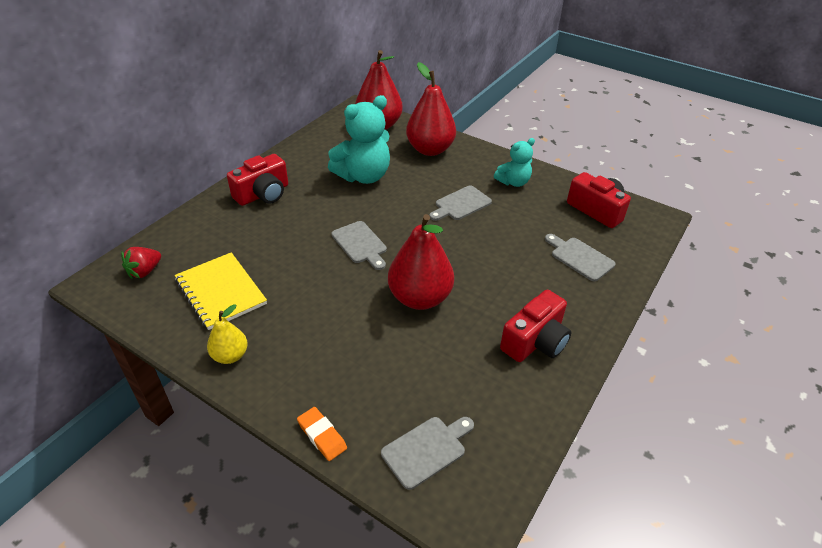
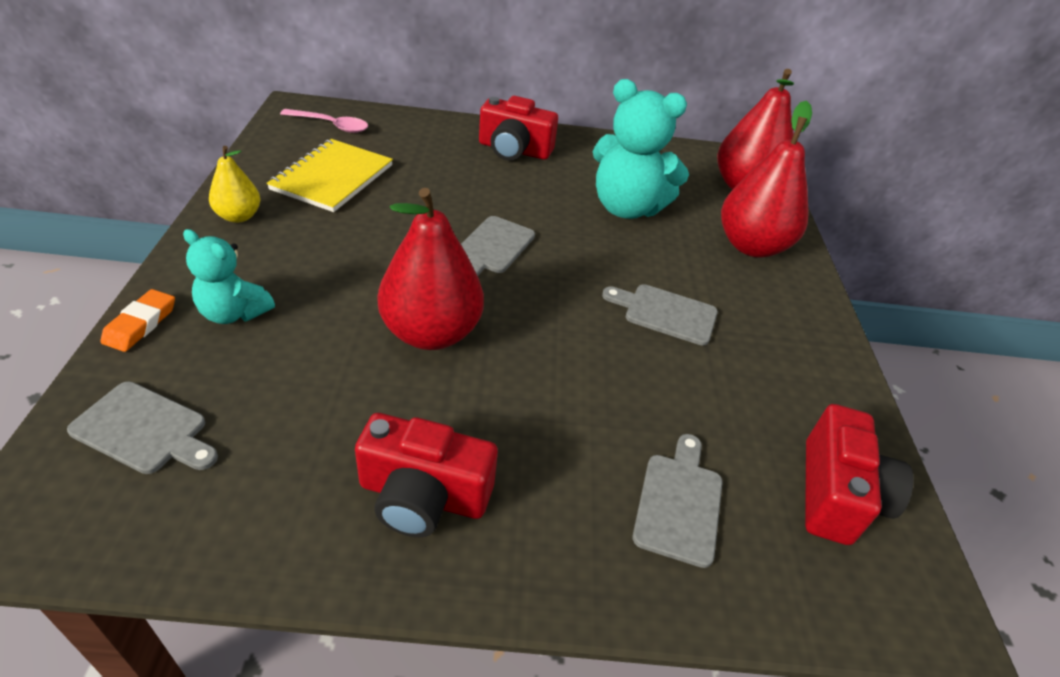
camera: 55 degrees right, 0 degrees up
red strawberry [121,247,161,279] -> pink spoon [280,109,368,133]
turquoise teddy bear [494,138,535,187] -> turquoise teddy bear moved to [183,229,275,324]

